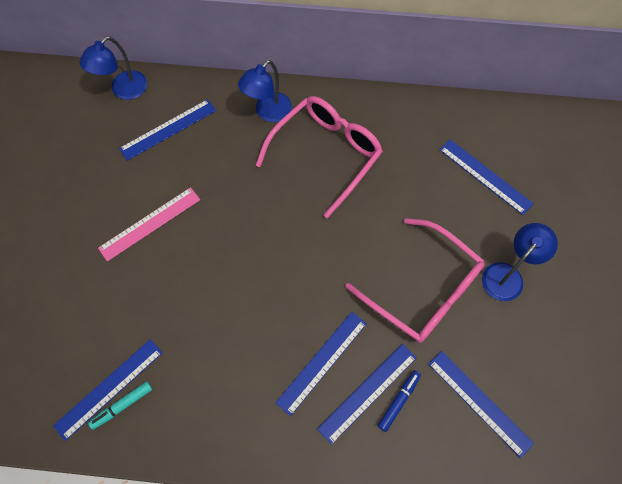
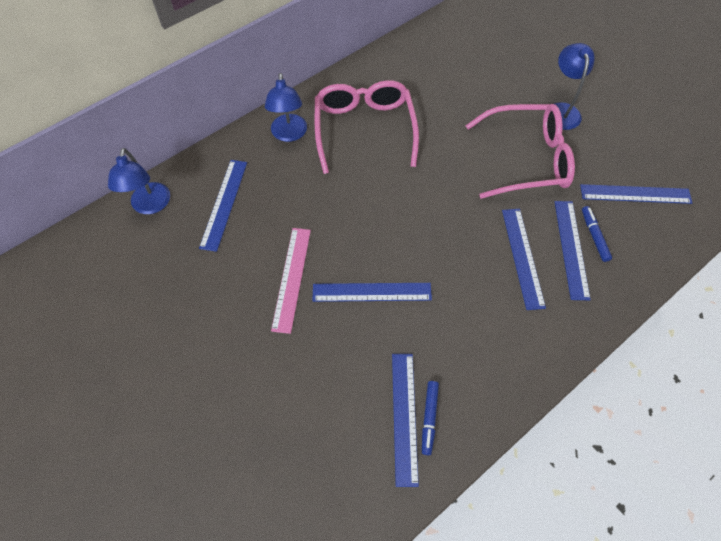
camera: 45 degrees left, 5 degrees down
turquoise marker [88,381,152,430] -> blue marker [422,381,439,455]
blue ruler [439,139,534,215] -> blue ruler moved to [312,283,432,302]

